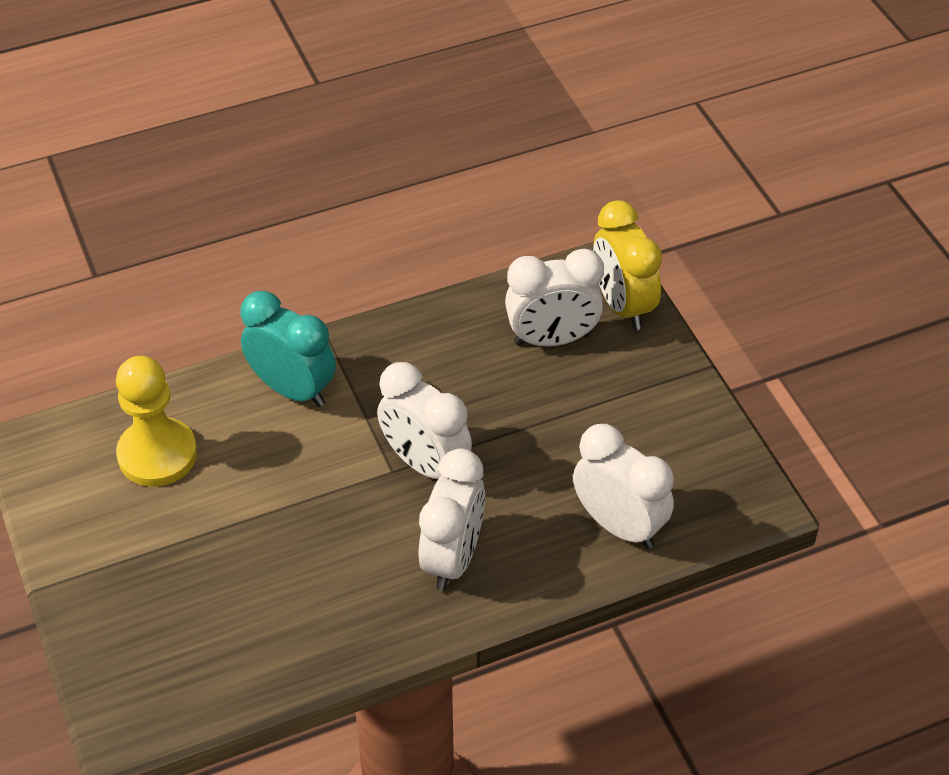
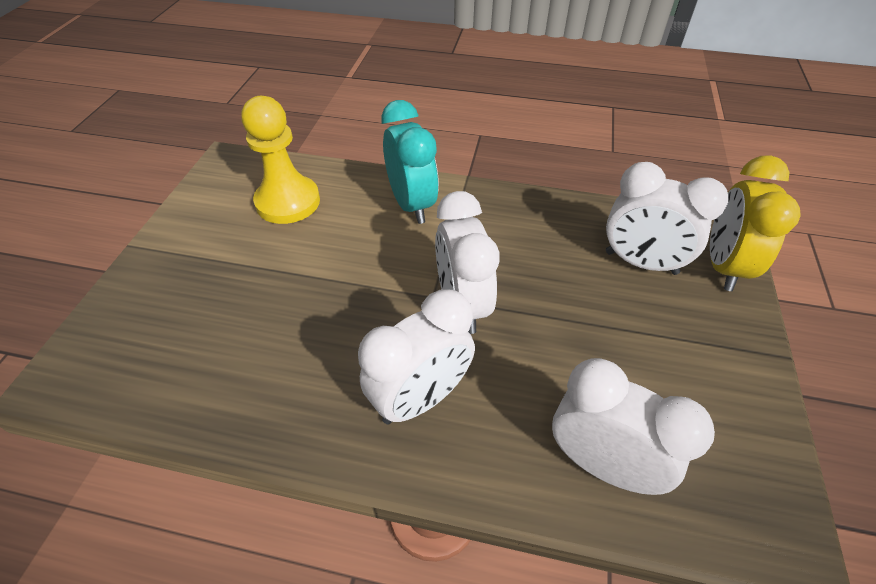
camera: 35 degrees right, 0 degrees up
white clock [573,424,674,549] -> white clock turned 45 degrees counterclockwise [552,358,715,495]

